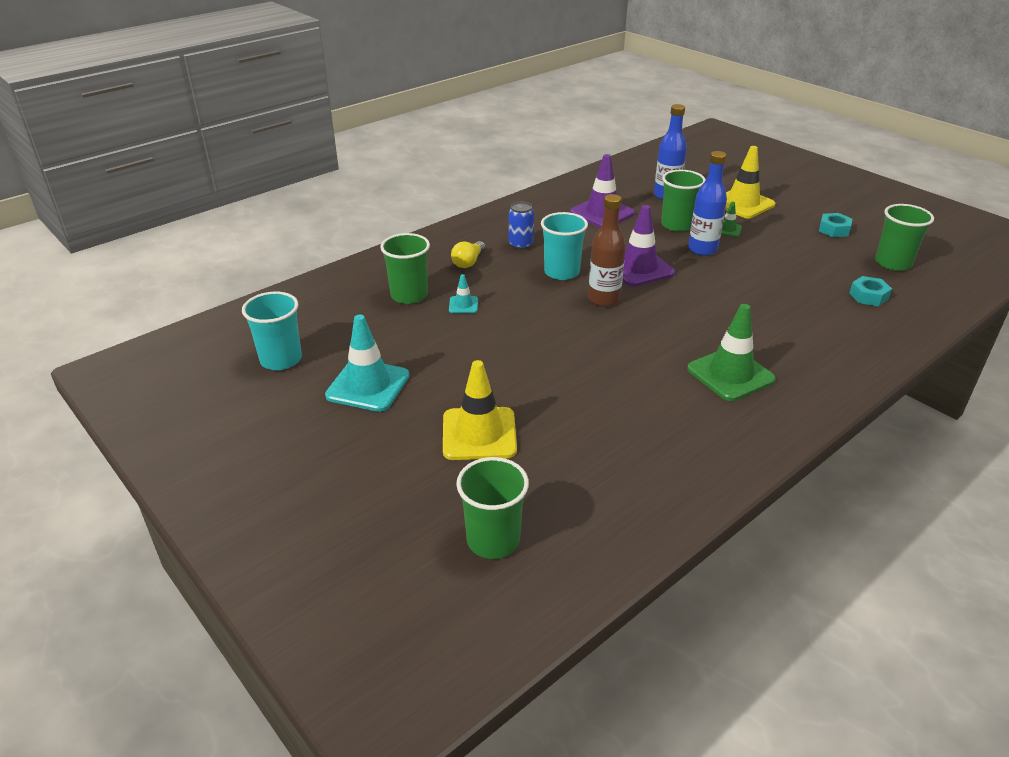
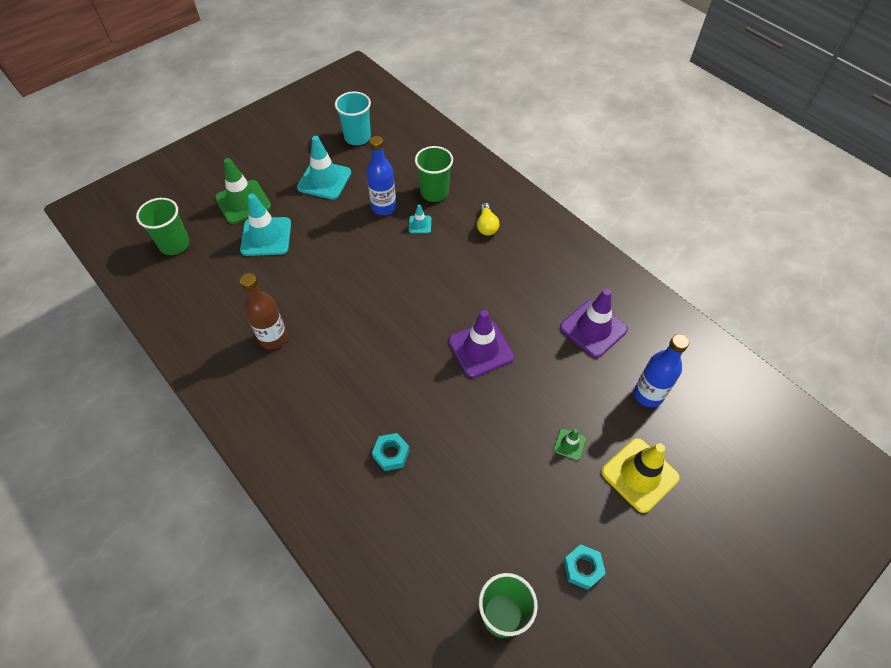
camera: 90 degrees right, 20 degrees up
yellow traffic cone [443,360,517,460] -> turquoise traffic cone [240,194,291,256]
yellow light bulb [451,241,486,268] -> yellow light bulb turned 120 degrees counterclockwise [477,203,499,235]
blue can [509,202,534,250] -> none
turquoise cup [541,212,588,280] -> none
brown bottle [588,194,626,307] -> brown bottle moved to [240,273,287,349]
green cup [661,170,706,232] -> none
green traffic cone [687,304,776,401] -> green traffic cone moved to [215,158,271,224]
blue bottle [688,151,727,256] -> blue bottle moved to [367,136,396,215]
turquoise nut [849,276,892,306] -> turquoise nut moved to [372,433,410,471]

